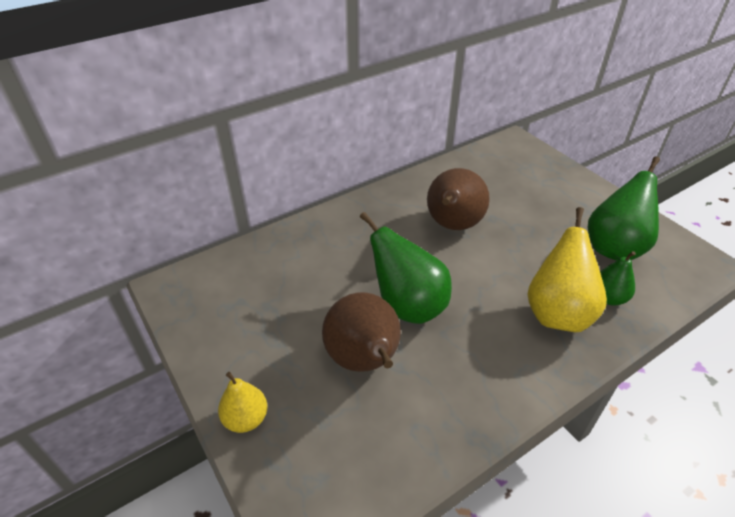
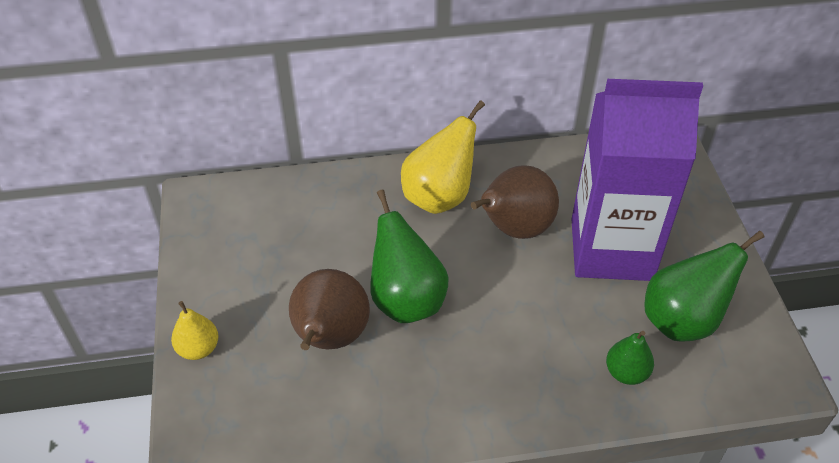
camera: 25 degrees right, 5 degrees up
yellow pear [527,207,607,332] -> yellow pear moved to [401,100,485,214]
none -> purple carton [571,79,703,281]

